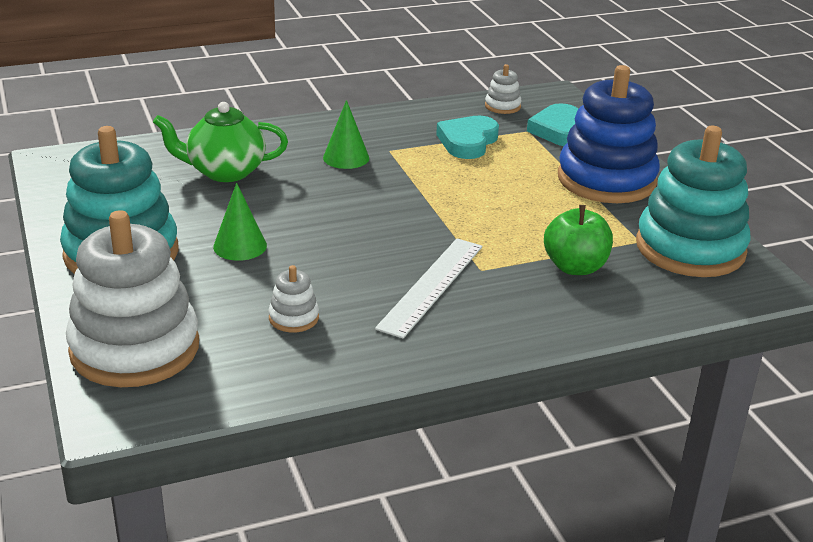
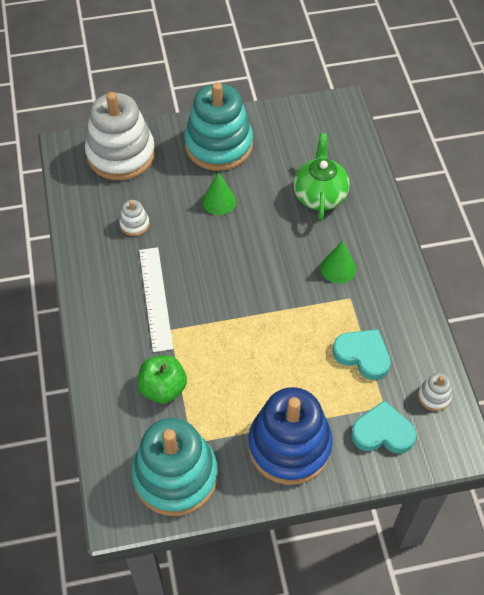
camera: 100 degrees right, 25 degrees up
white ruler [375,238,482,338] -> white ruler turned 45 degrees clockwise [139,247,173,352]

